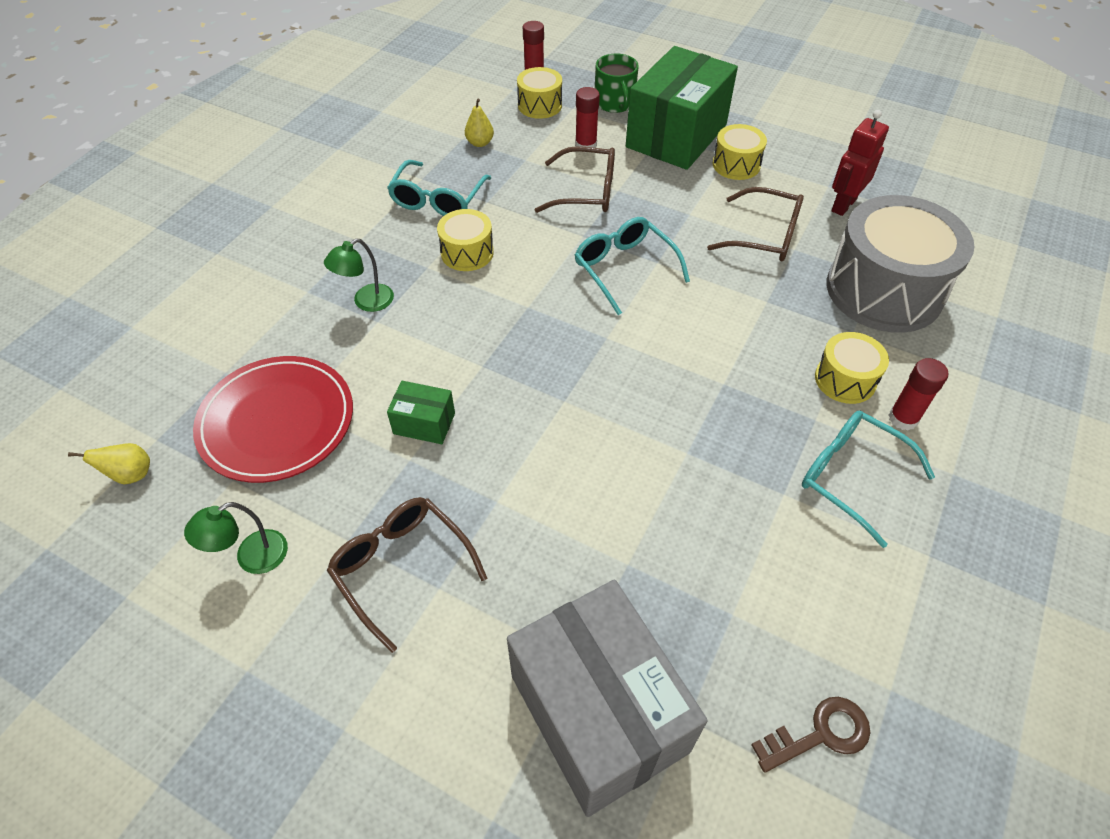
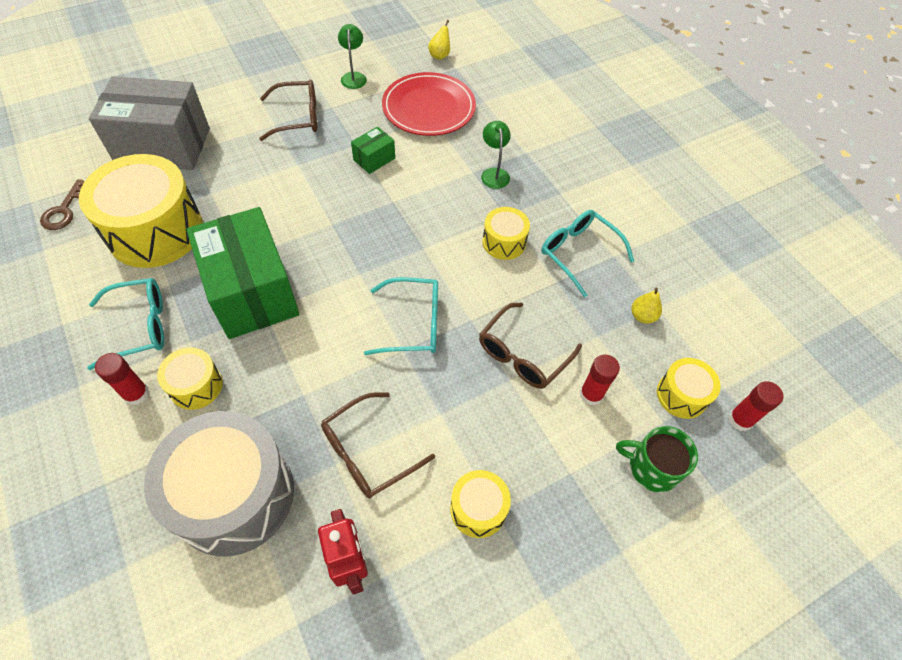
camera: 120 degrees right, 5 degrees up
green box [626,46,738,170] -> green box moved to [186,207,299,339]
none -> yellow drum [79,154,203,268]

